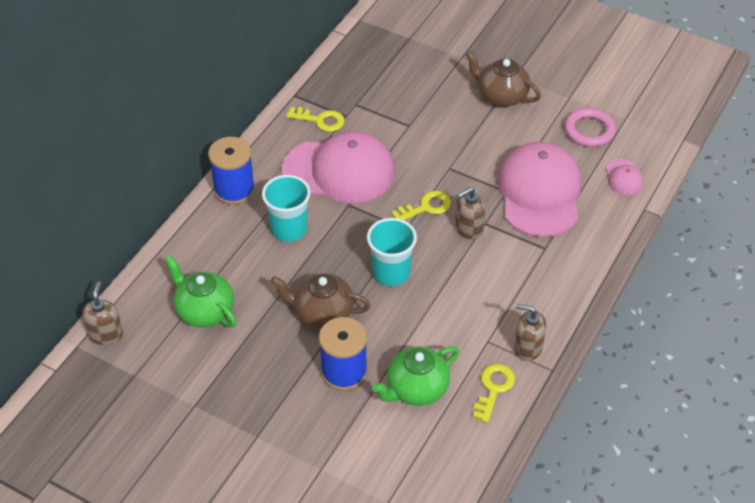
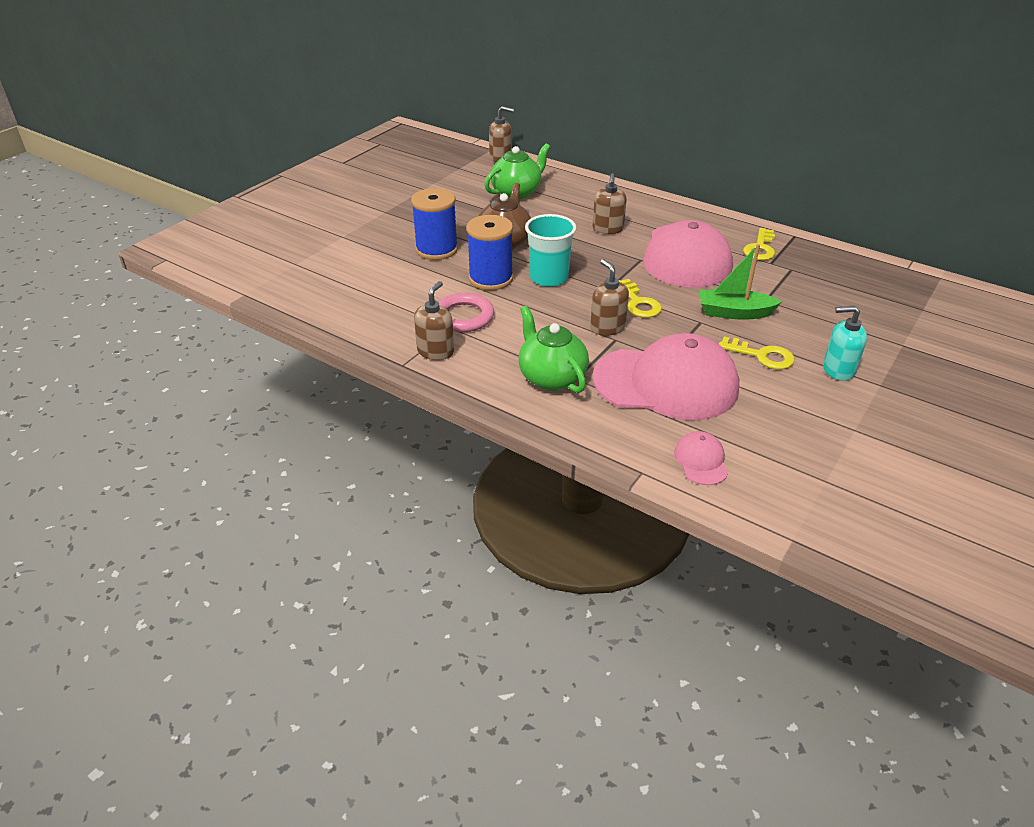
camera: 95 degrees right, 10 degrees down
blue spool [208,137,255,205] -> blue spool moved to [466,215,513,290]
turquoise cup [262,175,311,242] -> brown soap dispenser [593,173,627,234]
green teapot [372,346,459,406] -> green teapot moved to [519,306,589,393]
brown teapot [465,50,541,107] -> turquoise soap dispenser [823,306,867,381]
yellow key [473,364,515,422] -> yellow key moved to [719,337,795,369]
pink ring [565,108,616,147] -> pink ring moved to [439,293,494,332]
pink cap [606,159,644,195] -> pink cap turned 90 degrees clockwise [674,431,728,485]
none -> green boat [700,244,782,320]

